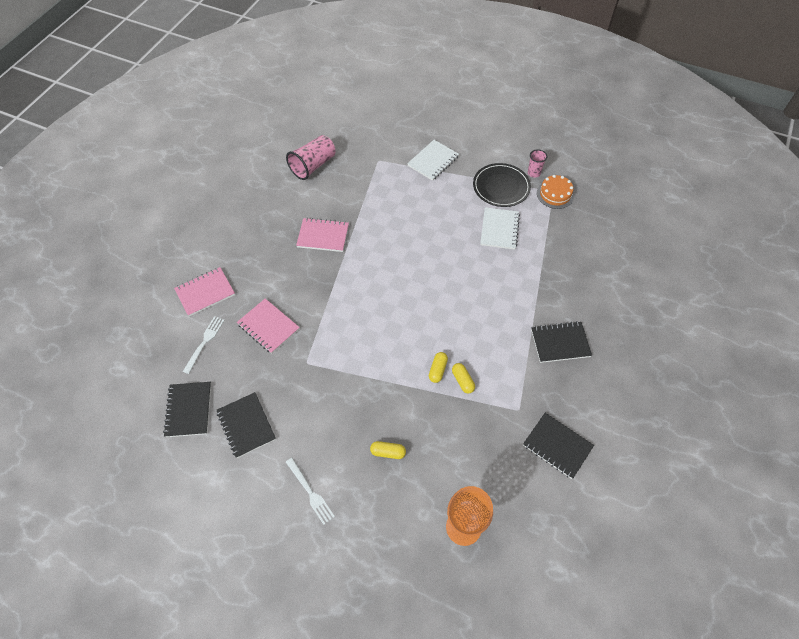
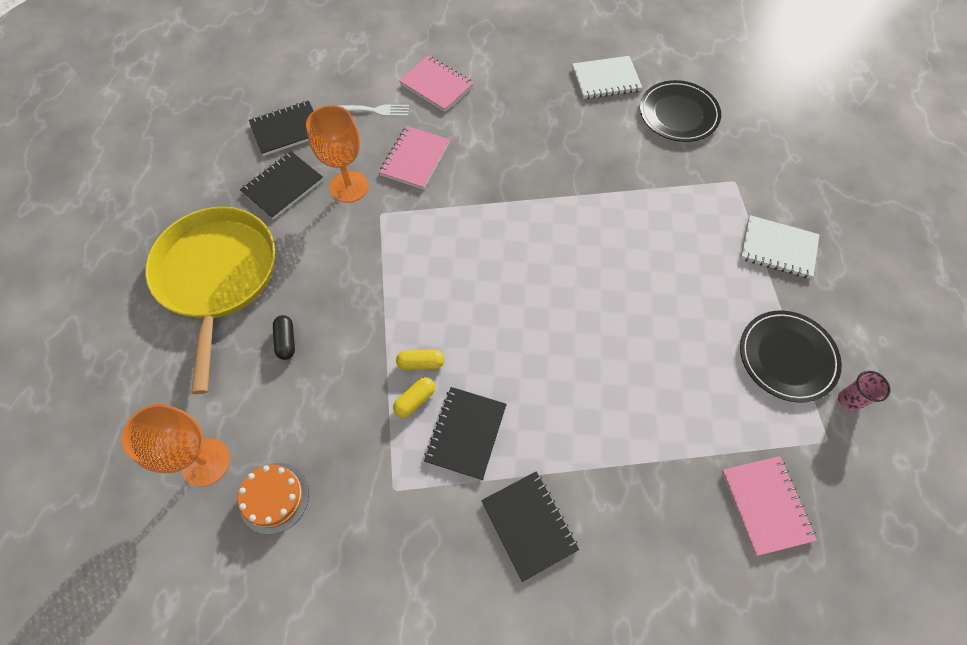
camera: 70 degrees right, 5 degrees up
pink cup [286,135,335,180] -> black plate [640,80,721,142]
white fork [286,458,335,525] -> yellow pan [145,207,275,394]
pink notebook [296,218,349,252] -> pink notebook moved to [721,456,817,556]
yellow capsule [370,441,406,459] -> black capsule [273,315,295,360]
white notebook [480,207,520,250] -> white notebook moved to [572,56,642,99]
black notebook [523,413,594,479] -> black notebook moved to [424,387,507,480]
orange cake [537,175,574,209] -> orange cake moved to [238,463,309,534]
none -> orange goblet [306,105,369,203]

